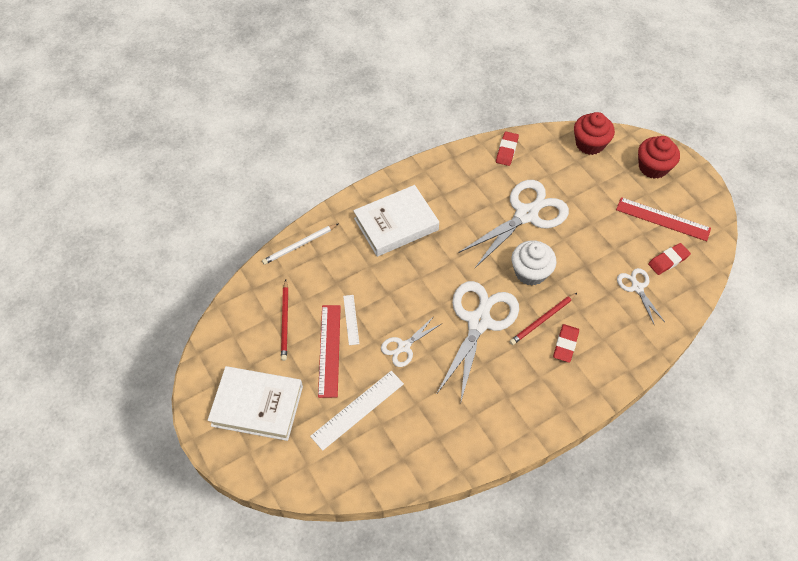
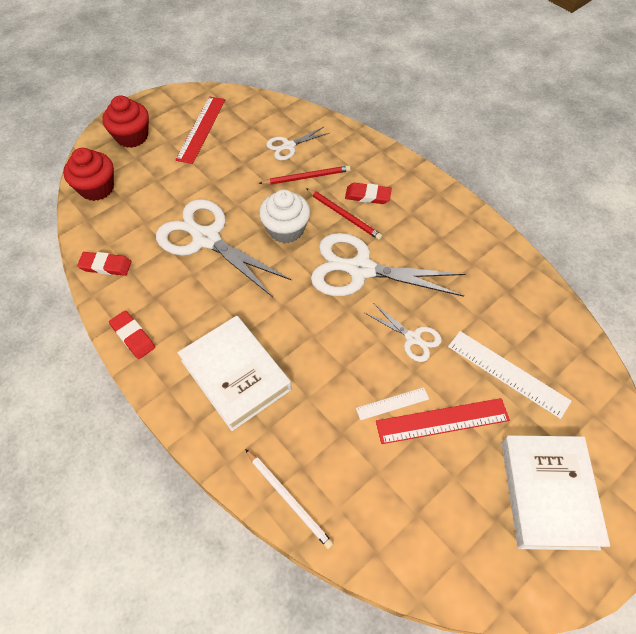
camera: 100 degrees left, 0 degrees up
red pencil [281,280,288,361] -> red pencil moved to [259,165,351,184]
red eraser [648,243,691,275] -> red eraser moved to [109,311,155,359]

